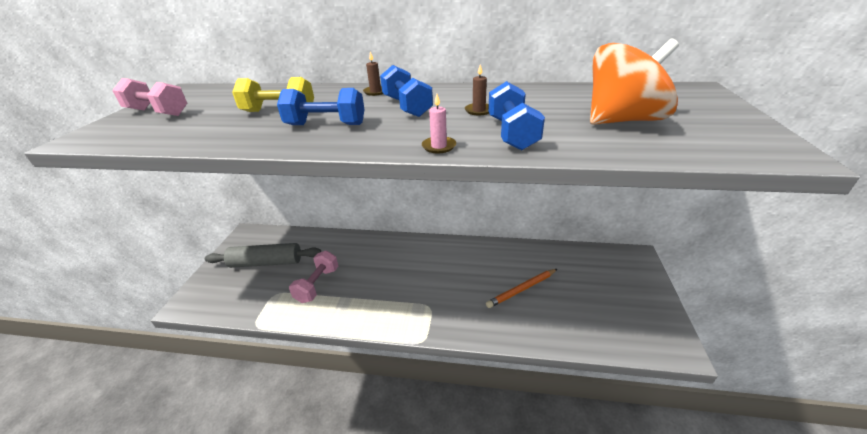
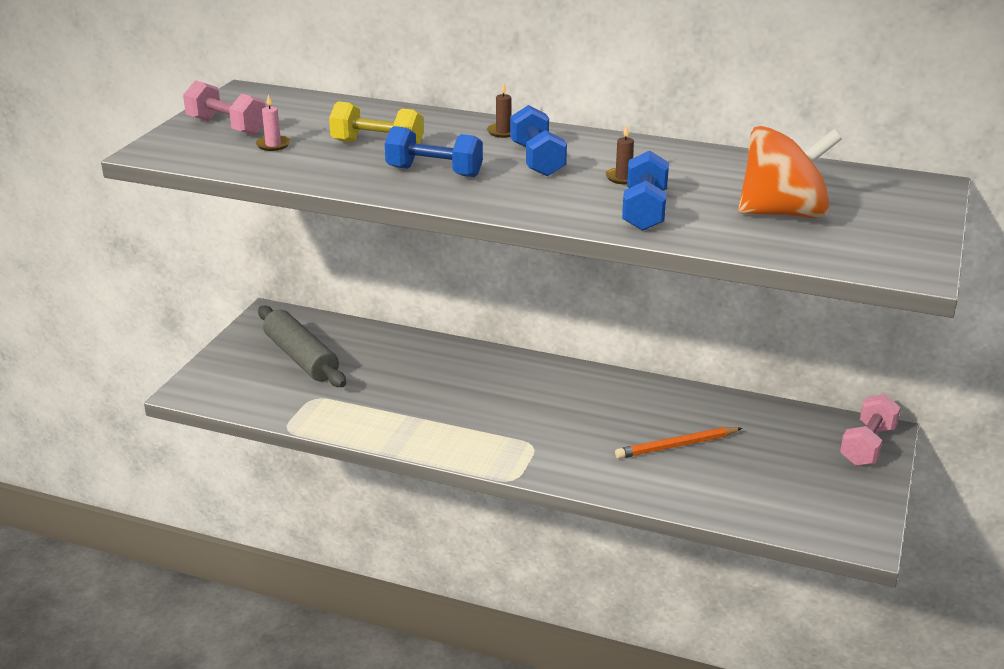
camera: 10 degrees right, 5 degrees down
grey rolling pin [205,243,321,268] -> grey rolling pin turned 45 degrees clockwise [258,305,346,387]
pink dumbbell [289,251,339,303] -> pink dumbbell moved to [840,394,901,466]
pink candle [422,94,456,153] -> pink candle moved to [256,95,290,151]

